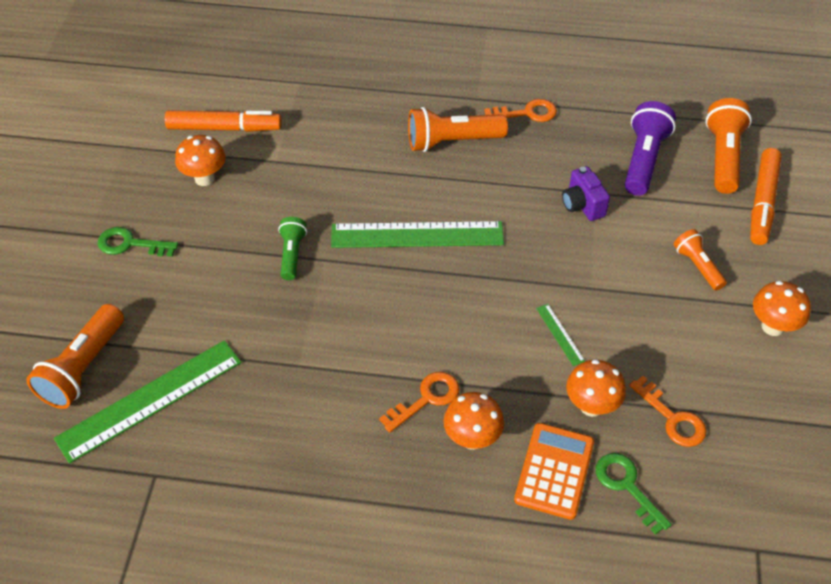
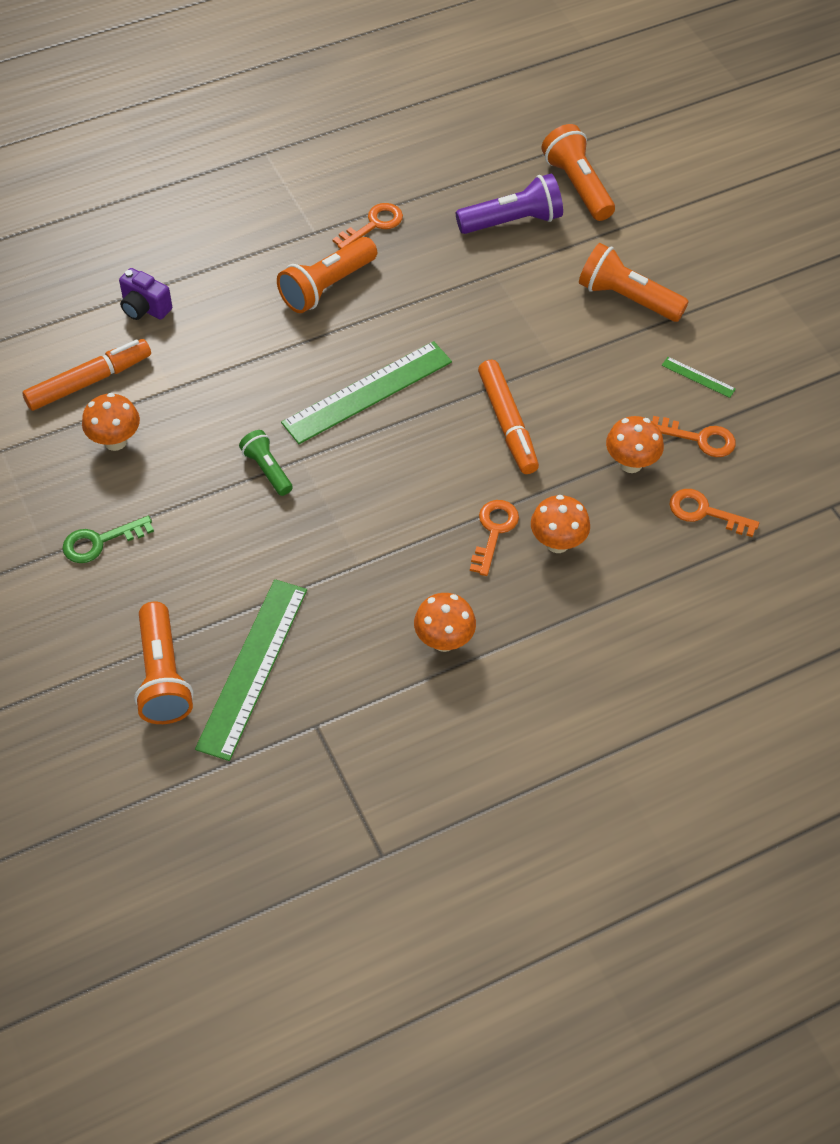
camera: 35 degrees left, 5 degrees up
orange calculator [514,423,594,520] -> none
green ruler [536,304,585,366] -> green ruler moved to [662,357,736,398]
purple camera [562,166,610,221] -> purple camera moved to [119,268,172,320]
green key [596,453,672,535] -> orange key [669,489,759,537]
purple flashlight [625,101,676,196] -> purple flashlight turned 90 degrees clockwise [456,173,563,234]
orange flashlight [674,229,727,291] -> orange flashlight [579,243,689,322], size x1.66
orange marker [750,148,782,245] -> orange marker moved to [478,360,539,474]
orange mushroom [753,281,811,336] -> orange mushroom moved to [414,593,476,652]

